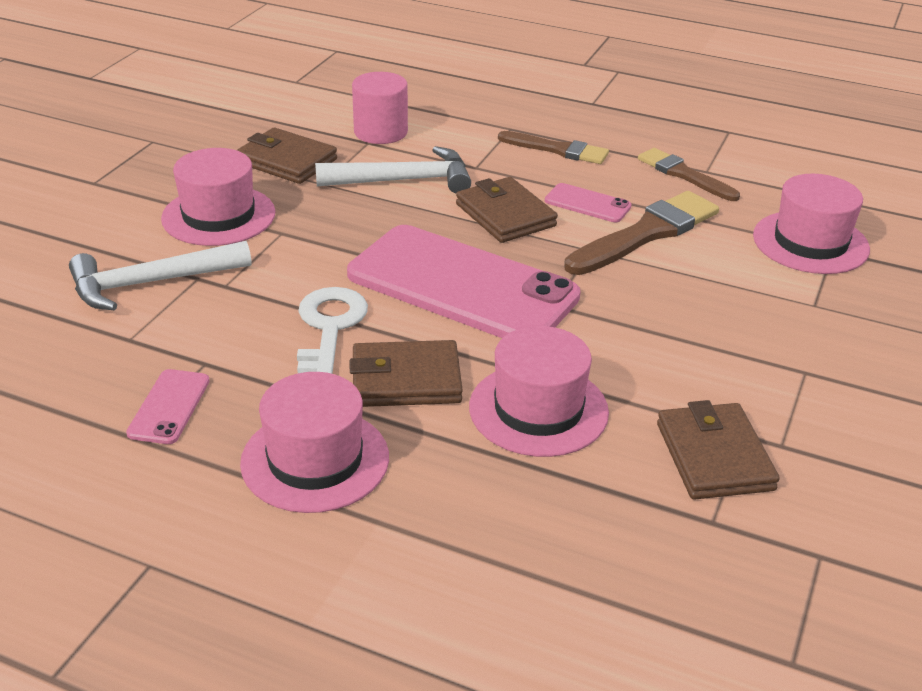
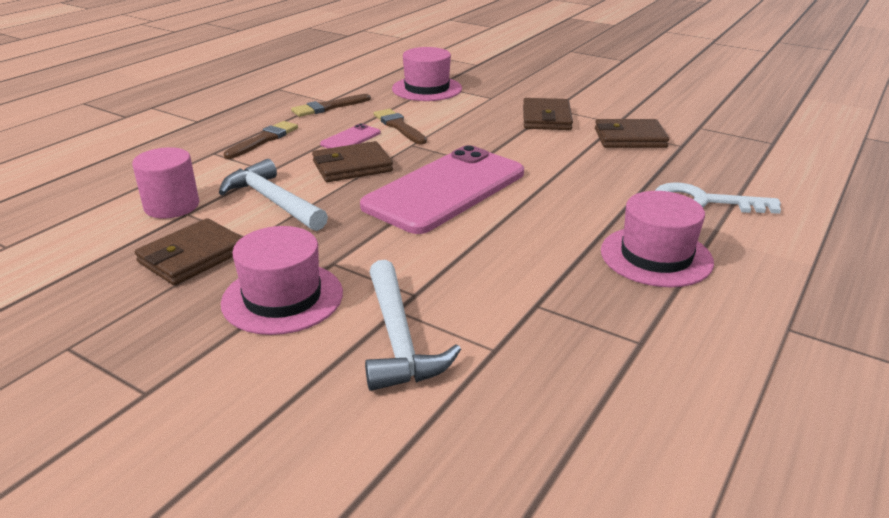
camera: 80 degrees left, 5 degrees down
pink phone [126,369,210,444] -> none
white key [297,287,368,374] -> white key moved to [655,182,781,214]
white hammer [315,146,471,193] -> white hammer turned 45 degrees counterclockwise [219,159,328,231]
brown wallet [350,340,463,407] -> brown wallet moved to [523,98,573,130]
pink hat [469,326,609,457] -> none
brown brush [564,191,719,275] -> brown brush [374,109,427,144], size x0.65

